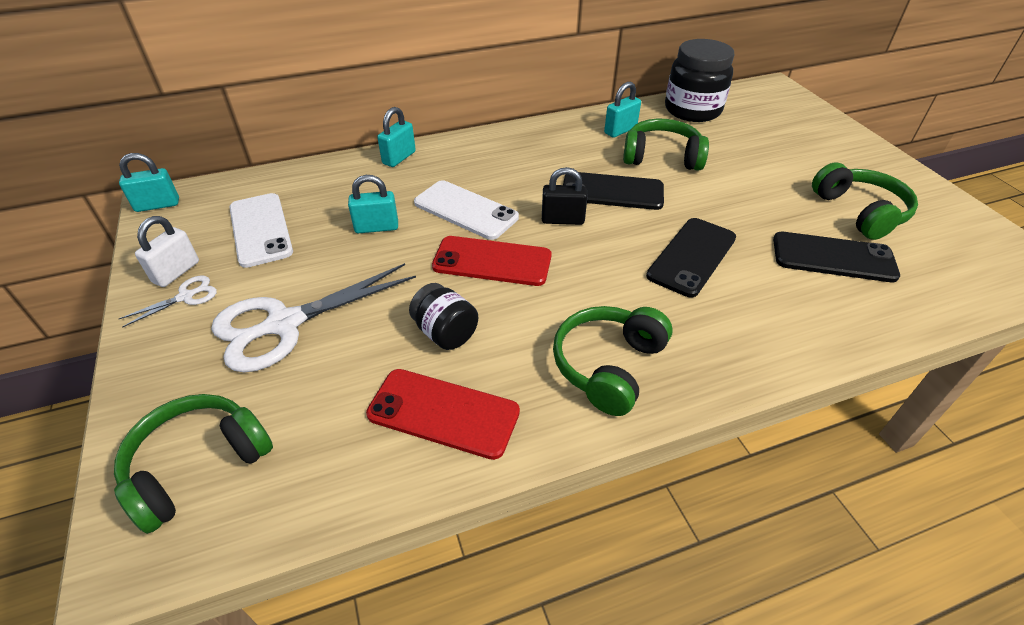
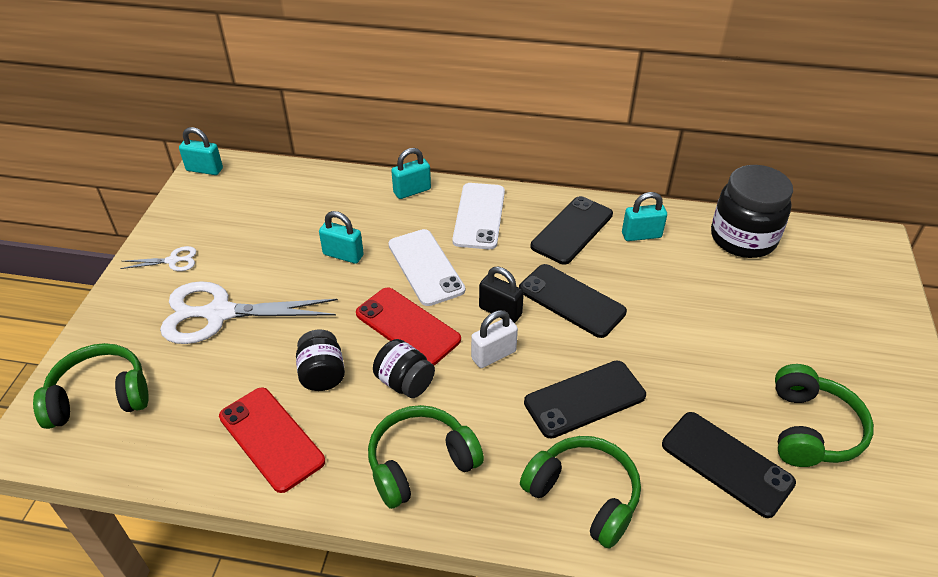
camera: 30 degrees right, 0 degrees up
white padlock [135,216,199,287] -> white padlock moved to [471,310,518,368]
white phone [229,193,293,268] -> white phone moved to [452,183,505,249]
green headphones [623,119,709,171] -> green headphones moved to [520,436,641,549]
none -> black jar [373,339,435,398]
none -> black phone [531,196,613,265]

